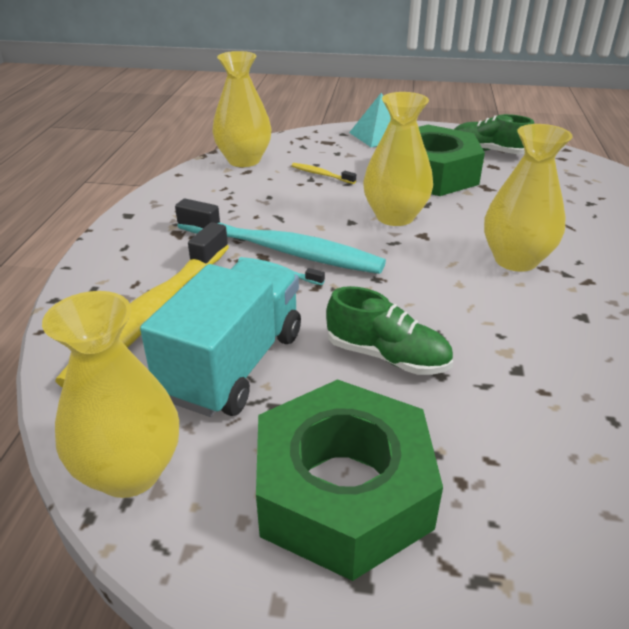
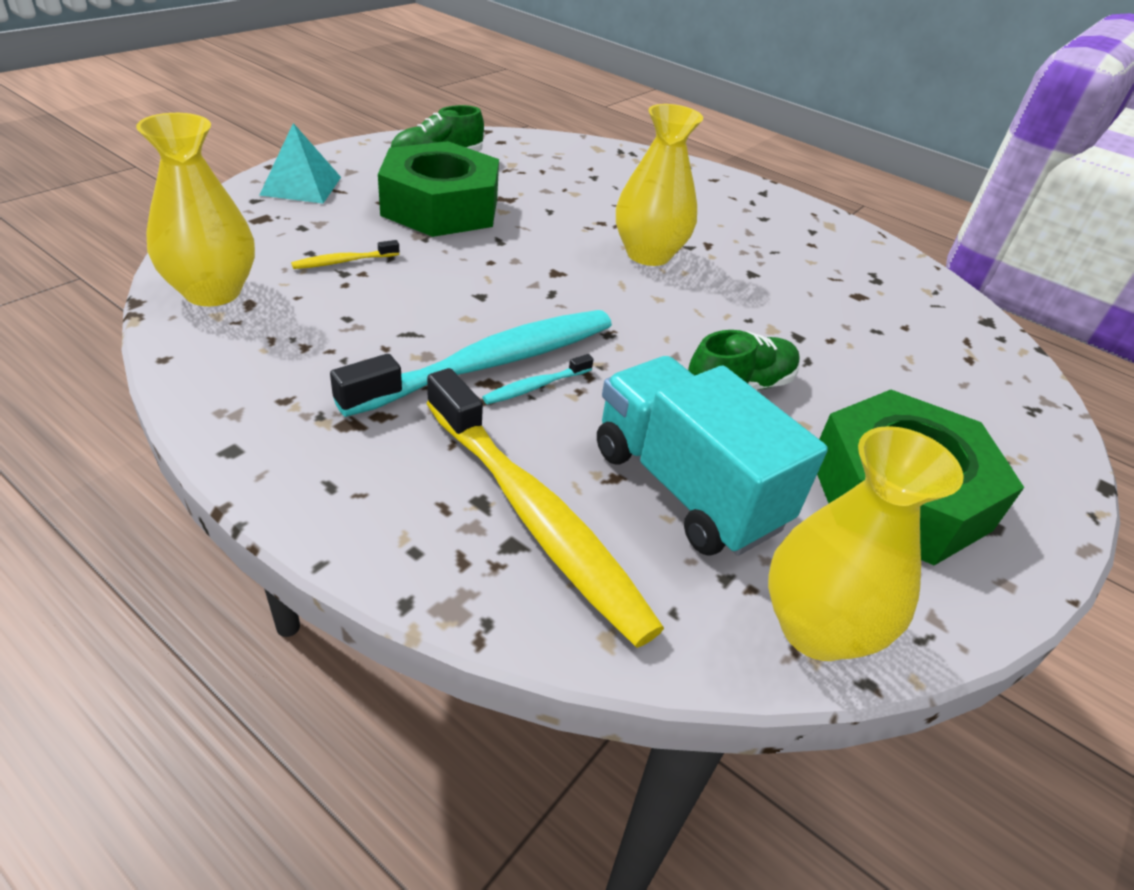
camera: 65 degrees left, 5 degrees up
yellow vase [363,92,433,226] -> none

